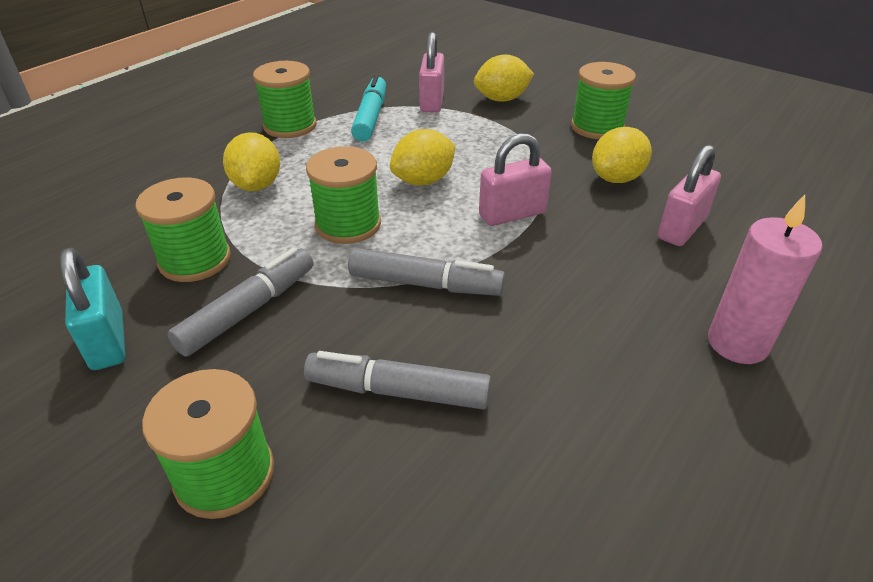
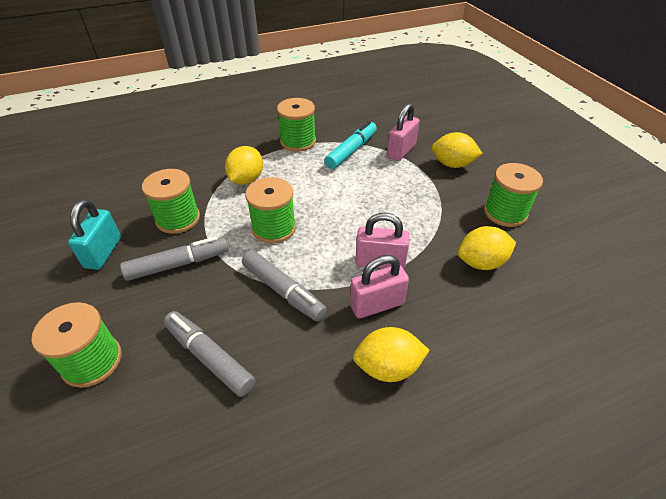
camera: 30 degrees right, 5 degrees up
yellow lemon [390,129,456,185] -> yellow lemon moved to [353,327,430,382]
pink padlock [658,145,721,246] -> pink padlock moved to [350,255,409,318]
pink candle [708,195,822,364] -> none

